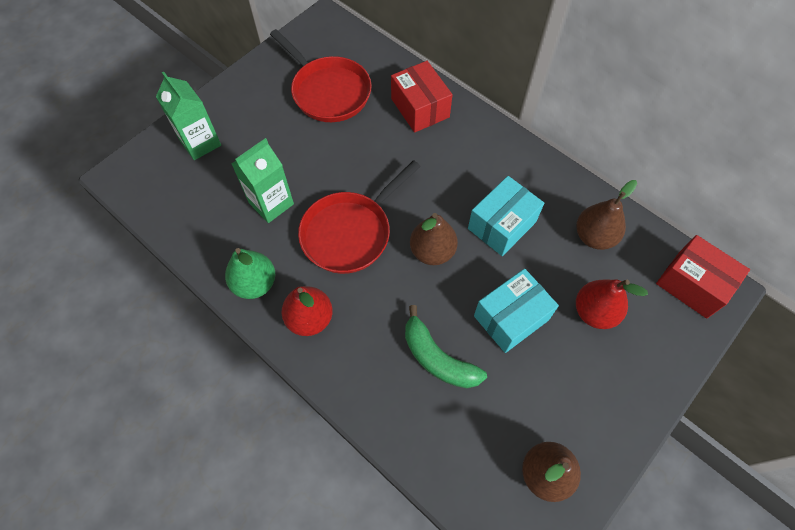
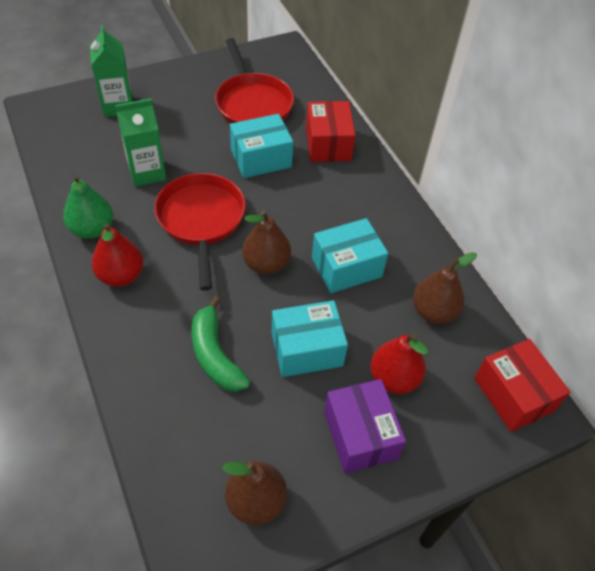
camera: 20 degrees right, 10 degrees down
red pan [298,160,421,274] -> red pan turned 105 degrees clockwise [154,173,246,291]
none -> turquoise box [230,114,293,178]
none -> purple box [324,379,406,474]

